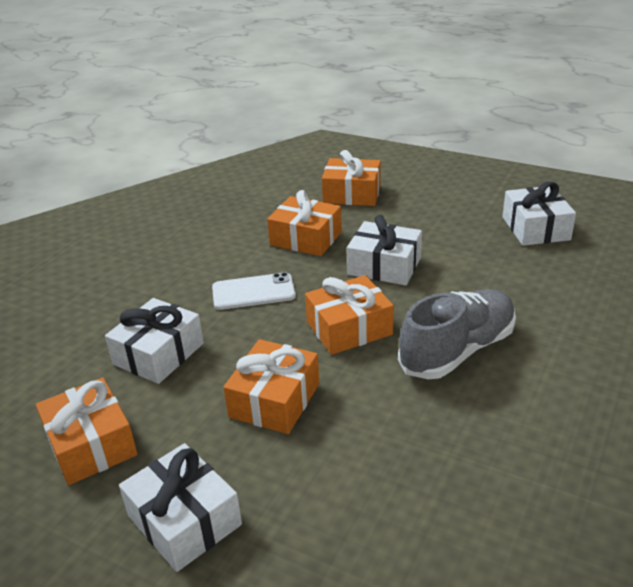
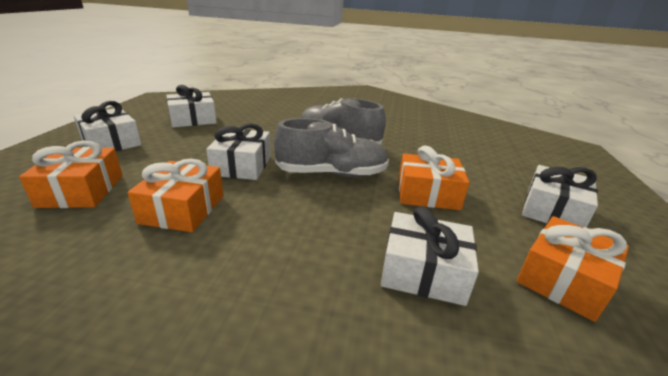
camera: 110 degrees left, 5 degrees down
white phone [212,272,296,310] -> none
orange gift [305,275,394,355] -> grey shoe [274,118,389,177]
none -> white gift [73,101,141,151]

